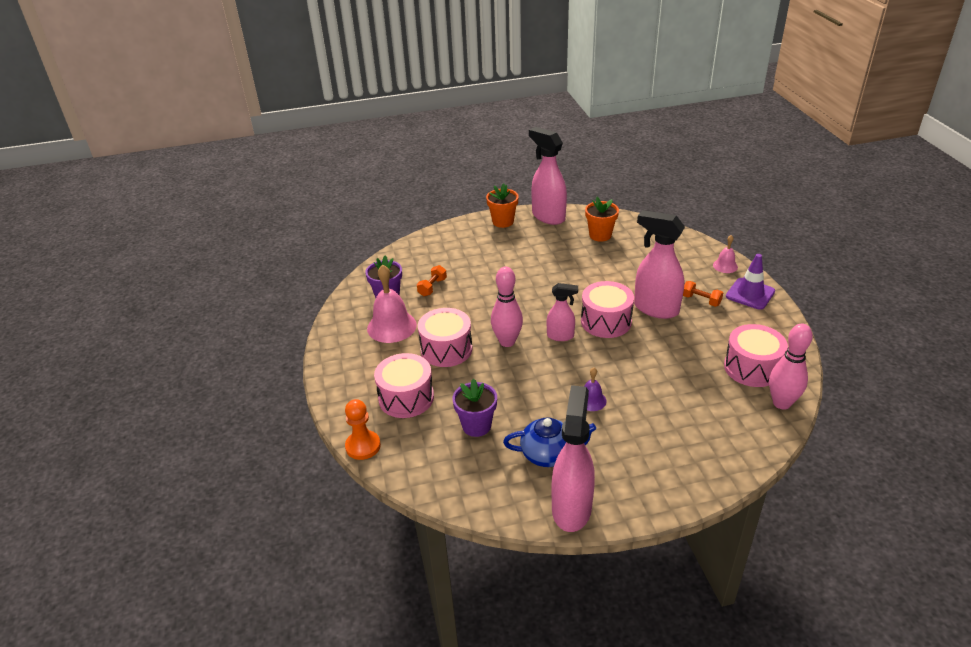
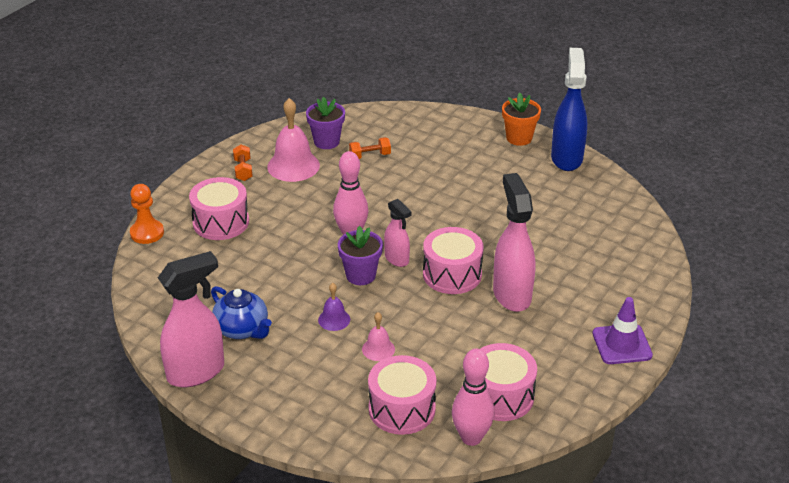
camera: 45 degrees right, 0 degrees up
pink drum [418,308,473,367] -> pink drum moved to [368,355,436,435]
purple flower pot [452,378,497,437] -> purple flower pot moved to [338,226,383,285]
pink spray bottle [529,127,567,225] -> blue spray bottle [551,48,587,171]
orange flower pot [585,197,619,242] -> none
orange dumbbell [683,281,723,307] -> orange dumbbell moved to [233,145,253,181]
pink bell [713,235,738,273] -> pink bell moved to [362,312,395,361]

